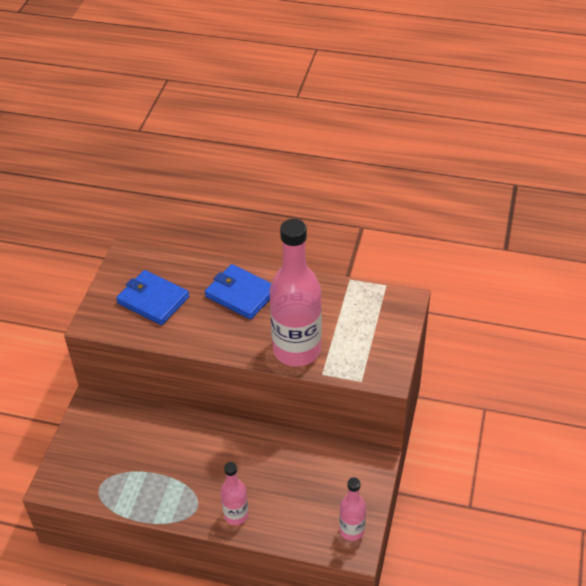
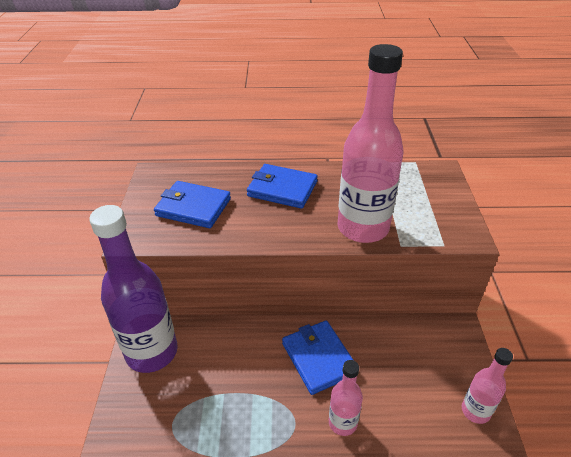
camera: 15 degrees left, 5 degrees down
none -> purple bottle [89,205,178,373]
none -> blue wallet [282,320,353,395]

